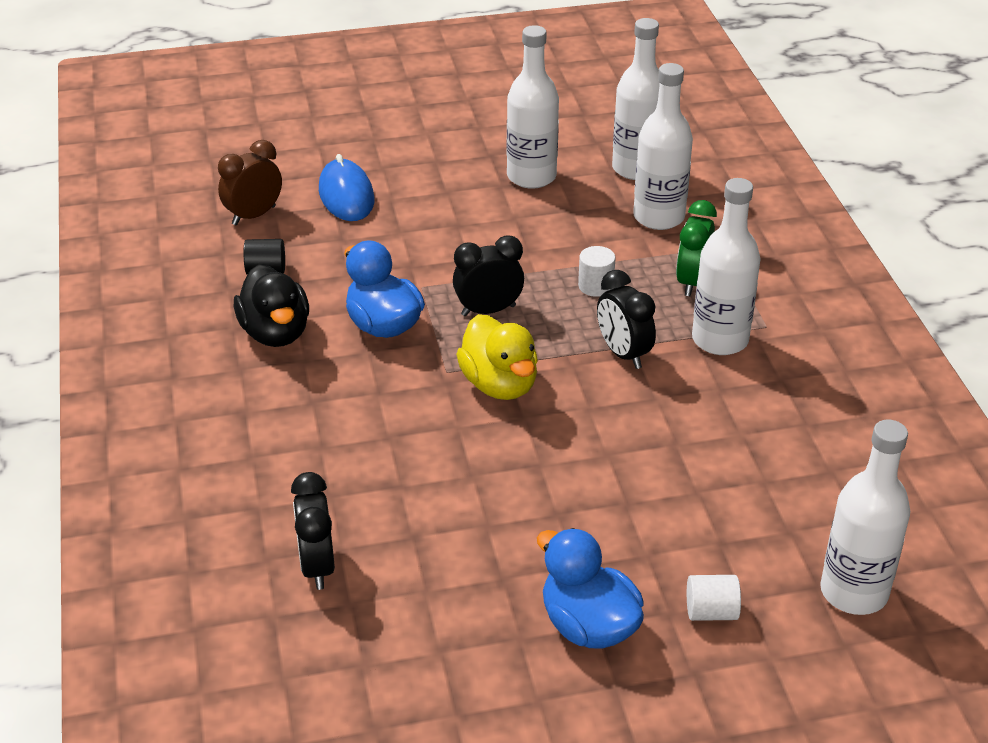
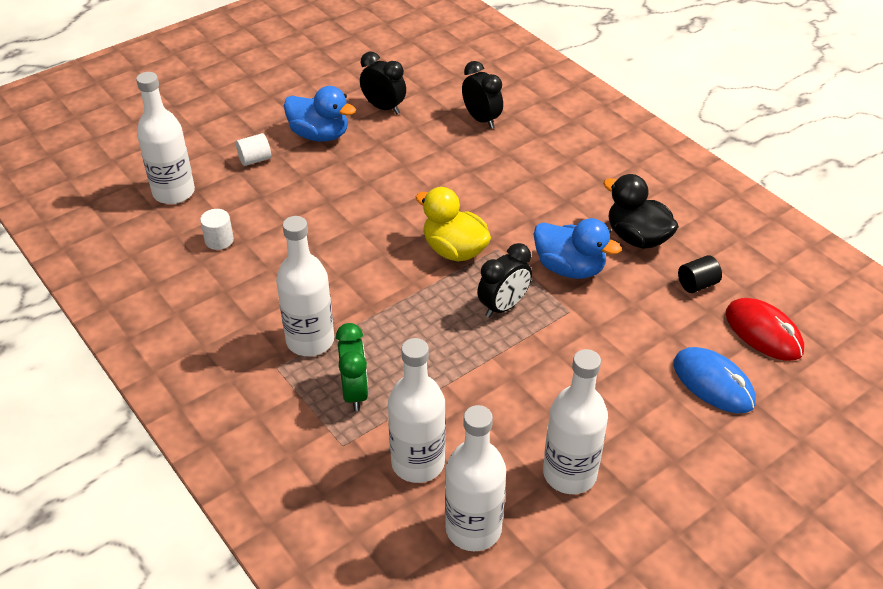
camera: 155 degrees right, 5 degrees up
brown clock [218,140,282,226] -> red mouse [725,298,804,361]
white cylinder [578,246,615,297] -> white cylinder moved to [200,209,234,250]
black clock [597,270,656,369] -> black clock moved to [360,51,406,114]

